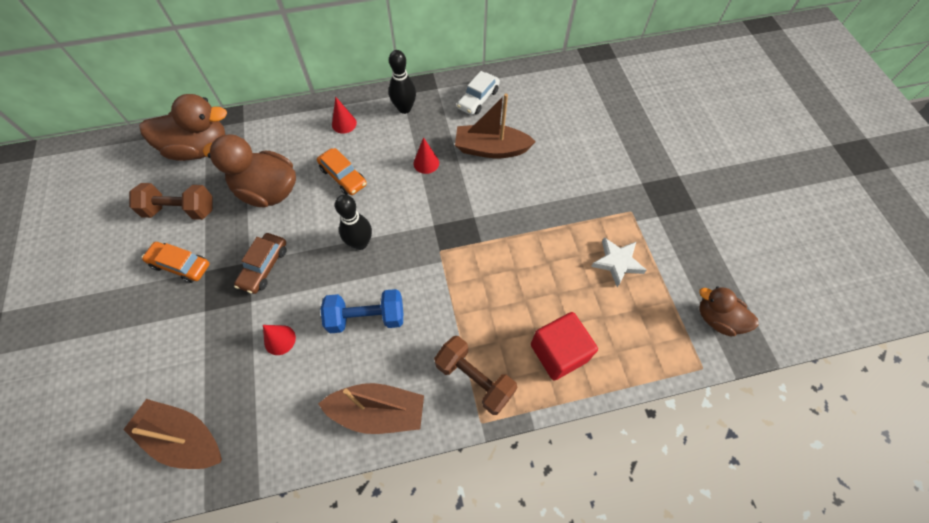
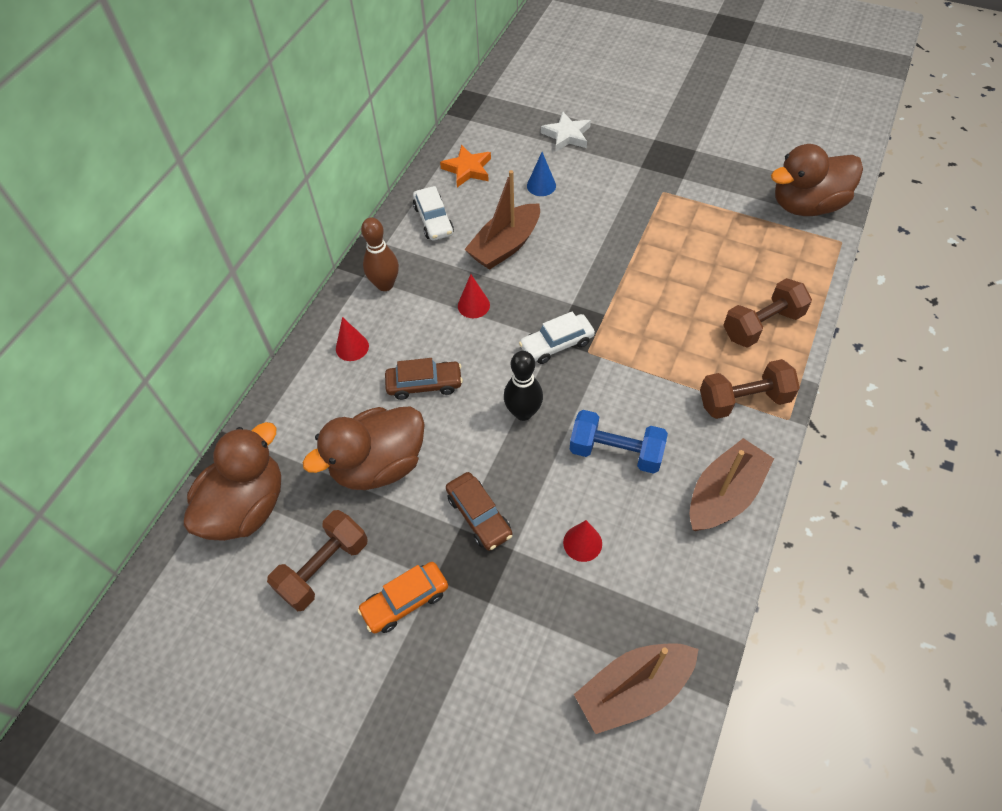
camera: 50 degrees left, 5 degrees down
orange car [317,148,367,195] -> brown car [385,358,463,400]
blue dumbbell [321,289,403,334] -> blue dumbbell turned 75 degrees clockwise [569,410,668,474]
black bowling pin [389,50,416,114] -> brown bowling pin [361,217,399,291]
red cube [531,312,598,380] -> brown dumbbell [723,278,812,348]
white star [591,238,647,287] -> white star moved to [541,111,591,151]
brown duck [699,287,759,336] -> brown duck [771,144,863,216], size x1.66
none -> orange star [440,145,491,187]
none -> white car [519,311,595,364]
none -> blue cone [527,152,556,196]

